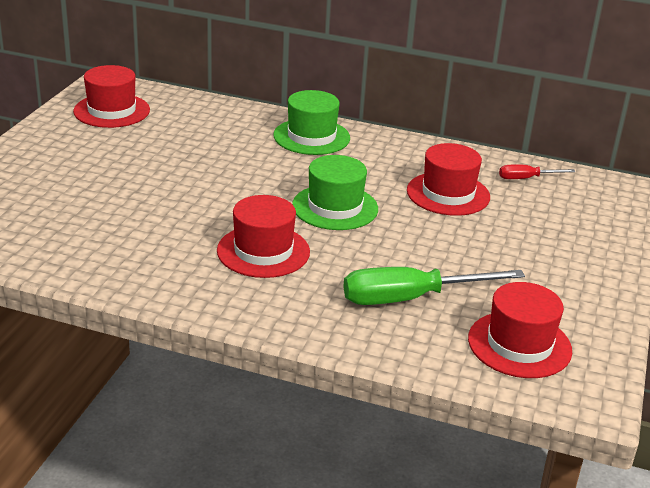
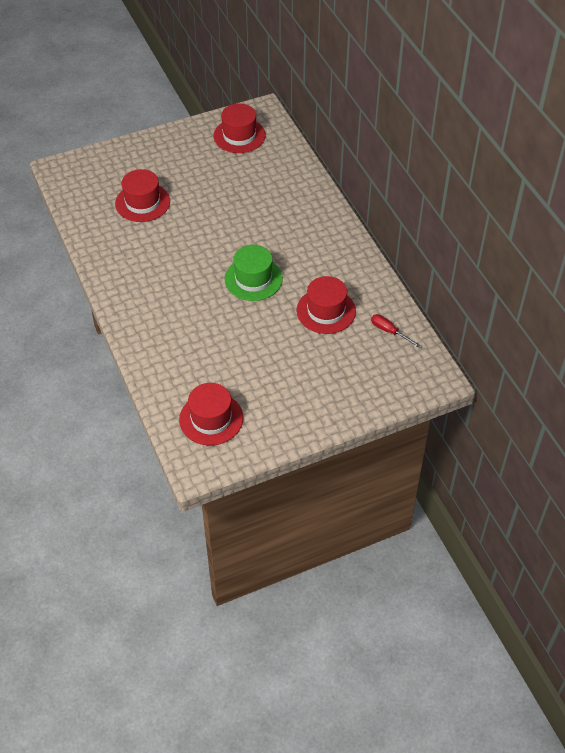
camera: 50 degrees right, 20 degrees up
red hat [217,195,310,278] -> red hat moved to [115,169,170,222]
green hat [273,90,350,155] -> none
green screwdriver [343,267,525,305] -> none

